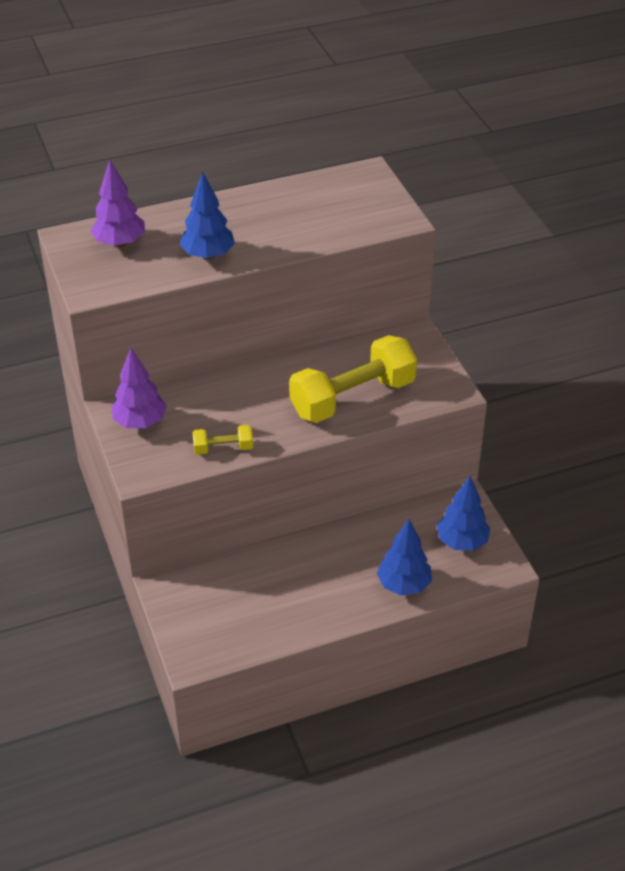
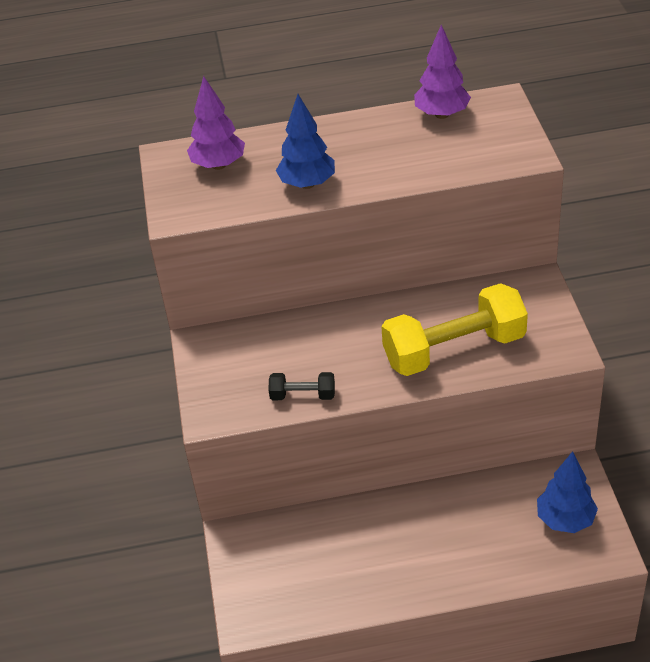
camera: 15 degrees right, 0 degrees up
purple tree [112,348,167,428] -> purple tree moved to [414,25,471,119]
yellow dumbbell [192,425,253,455] -> black dumbbell [269,372,335,400]
blue tree [377,519,432,596] -> none

